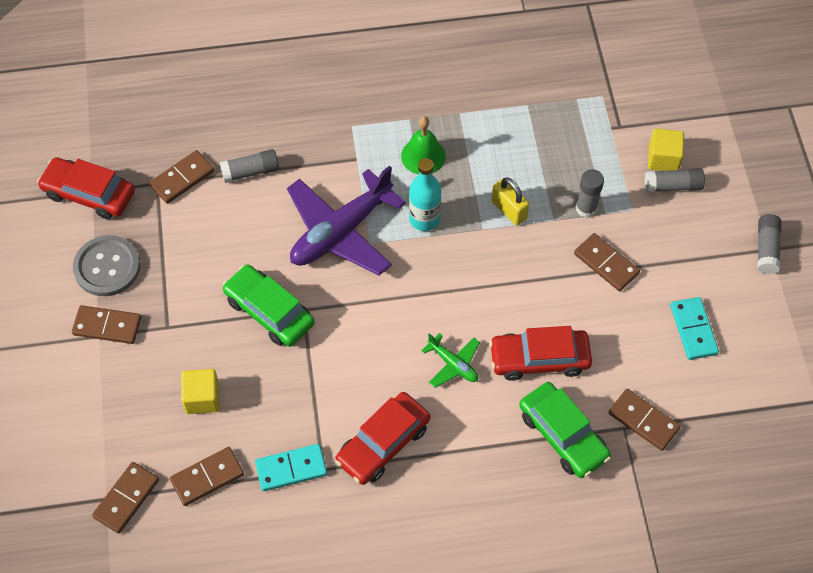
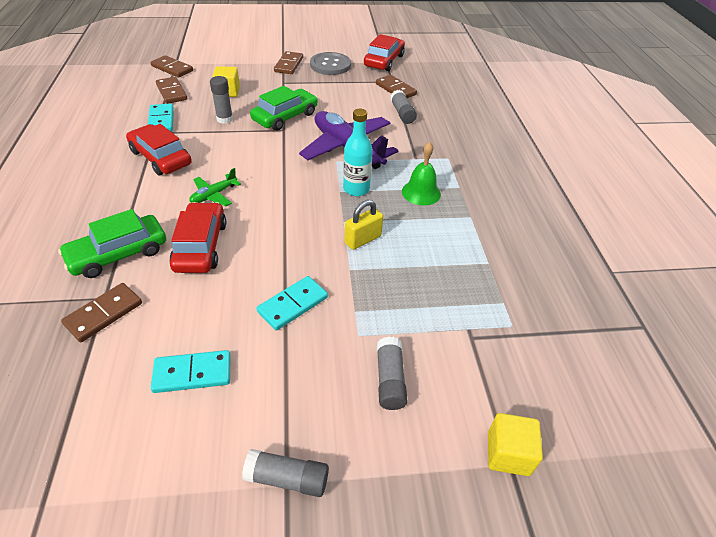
camera: 90 degrees right, 15 degrees down
brown domino [574,233,640,291] -> turquoise domino [257,276,328,331]
grey glue stick [576,169,604,218] -> grey glue stick moved to [210,76,233,124]
yellow cube [648,129,684,171] -> yellow cube moved to [488,413,543,476]

